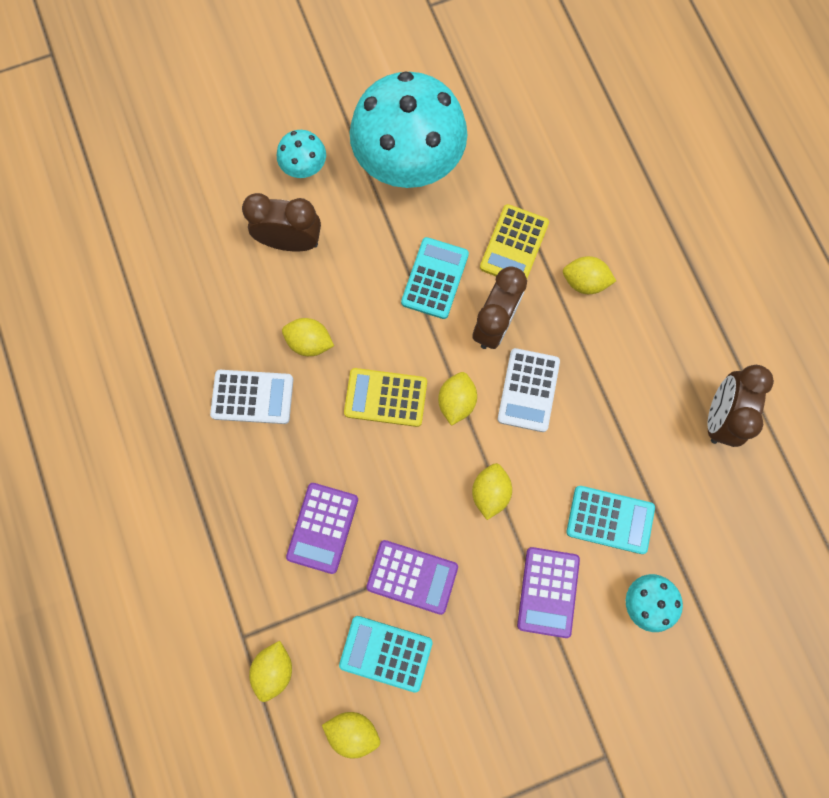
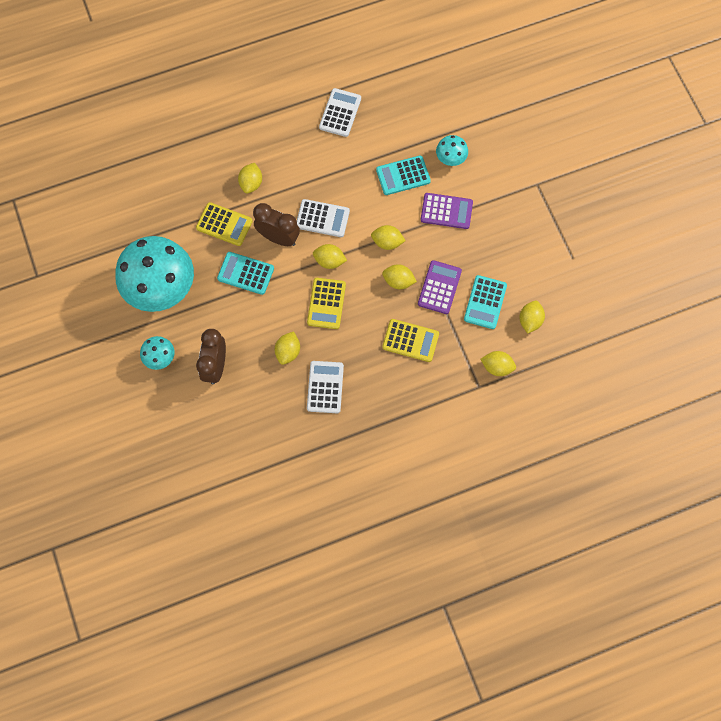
camera: 90 degrees left, 5 degrees down
purple calculator [286,483,358,574] -> yellow calculator [382,319,439,362]
turquoise calculator [566,486,655,554] -> turquoise calculator turned 120 degrees counterclockwise [376,155,431,195]
brown clock [707,365,774,447] -> white calculator [319,88,361,137]
none -> yellow lemon [382,264,417,289]

